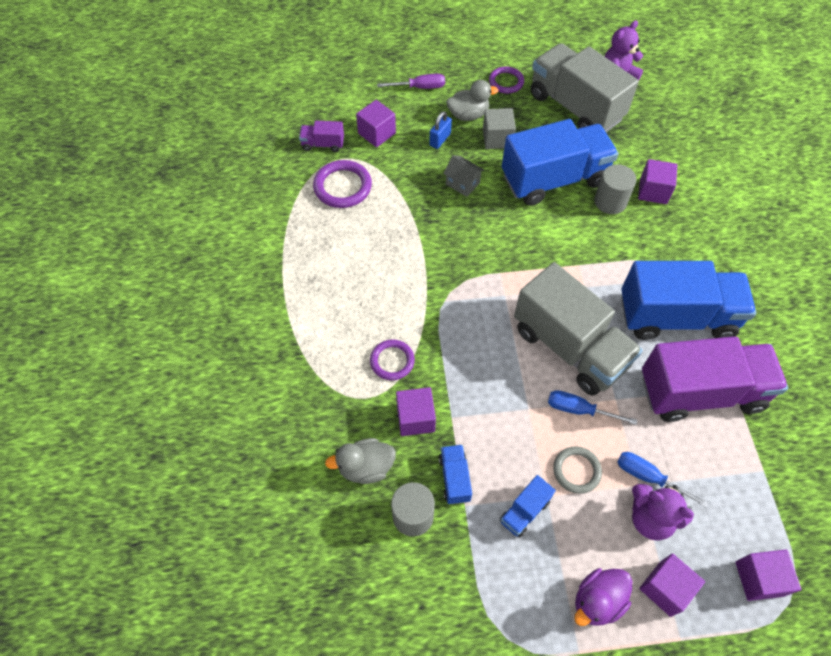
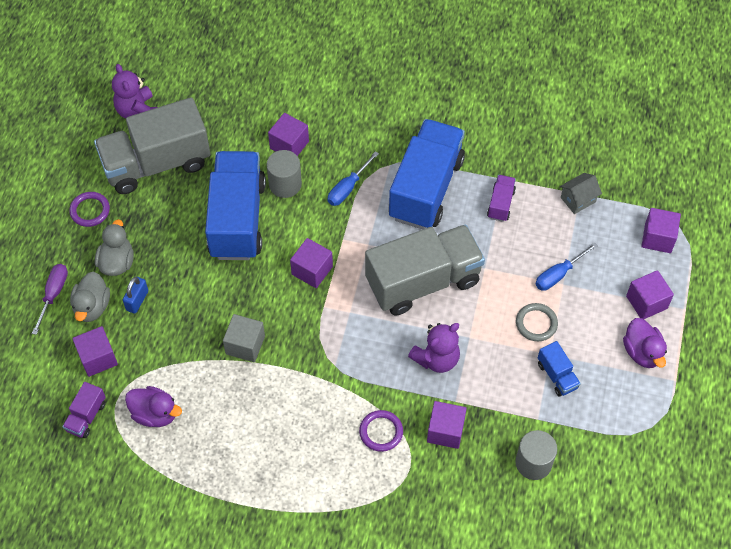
camera: 70 degrees left, 0 degrees up
purple ring [313,160,372,208] -> purple duck [125,386,182,427]
grey duck [325,438,396,484] -> grey duck moved to [70,272,110,322]
blue padlock [429,111,452,149] -> blue padlock turned 60 degrees clockwise [123,277,148,314]
blue truck [439,445,472,504] -> none
grey house [443,155,484,197] -> grey house moved to [560,173,602,214]
grey cube [483,108,516,149] -> grey cube moved to [223,314,265,362]
blue screwdriver [548,390,637,425] -> blue screwdriver moved to [328,151,379,206]
purple teddy bear [632,484,694,541] -> purple teddy bear moved to [408,323,460,373]
purple truck [642,336,788,422] -> purple truck [487,175,516,222], size x0.42
none -> purple cube [290,238,333,288]

